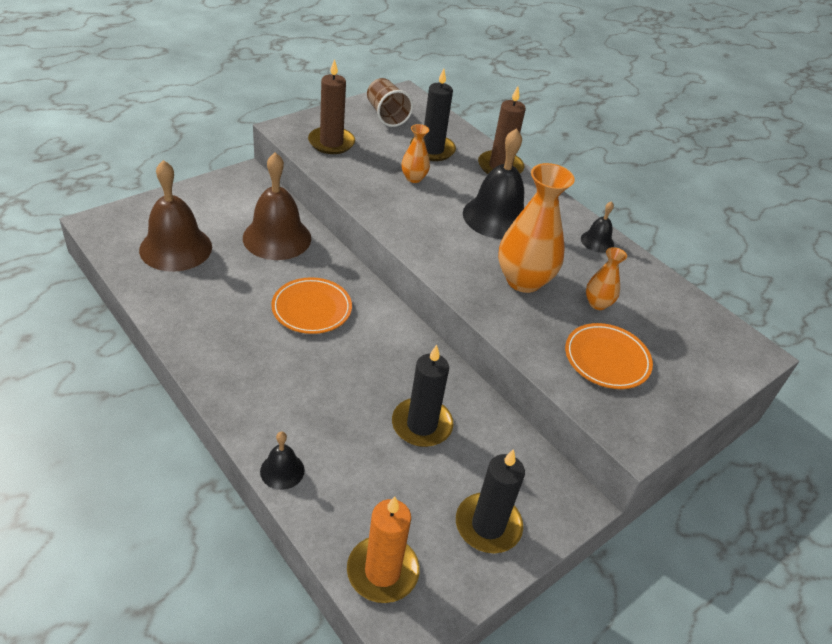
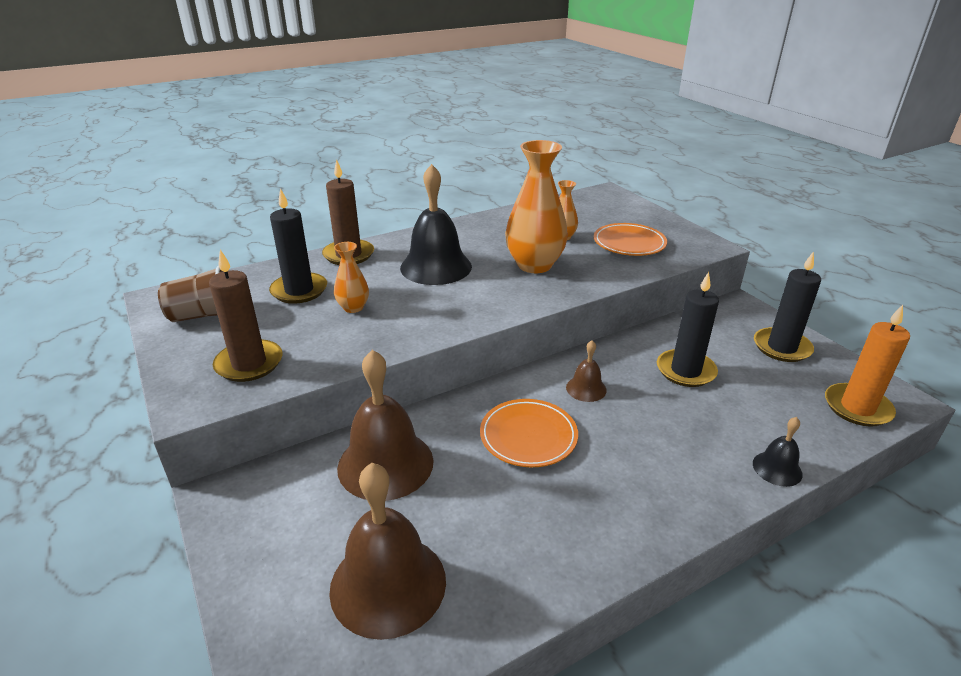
camera: 75 degrees left, 10 degrees down
black bell [581,201,614,253] -> none
none -> brown bell [566,340,607,402]

